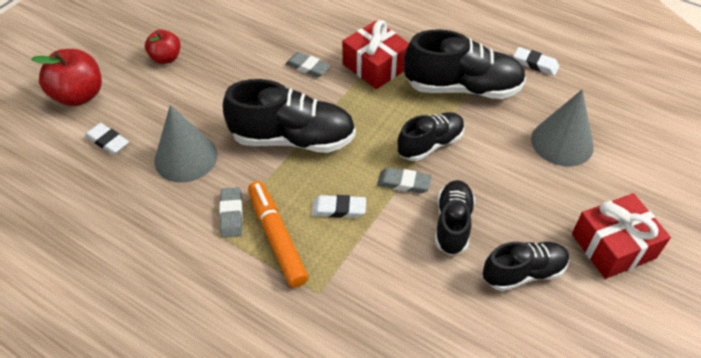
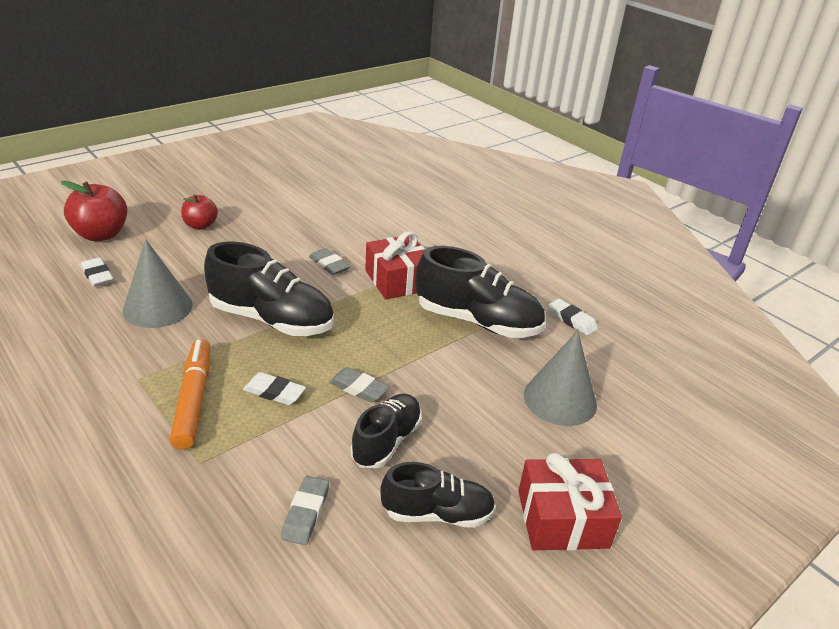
camera: 15 degrees right, 15 degrees down
grey eraser [219,187,243,238] -> grey eraser moved to [281,476,329,545]
black shoe [397,112,465,161] -> none

